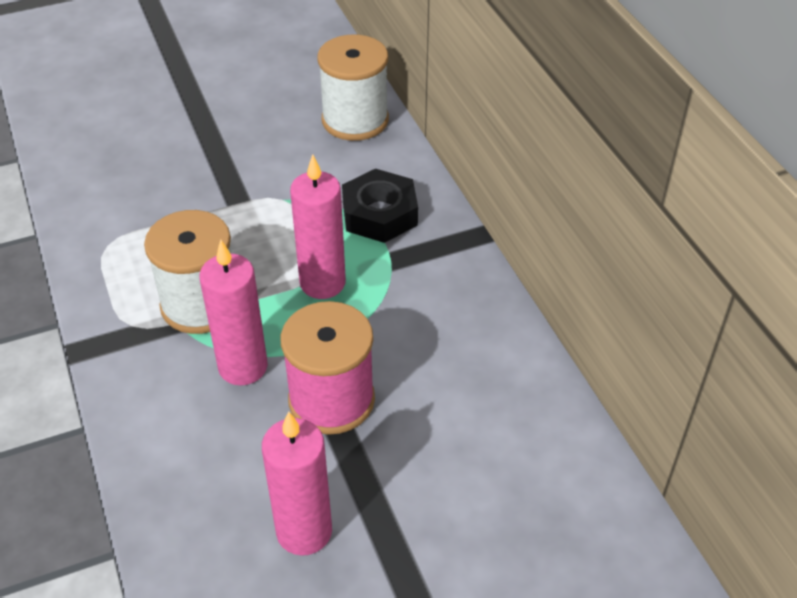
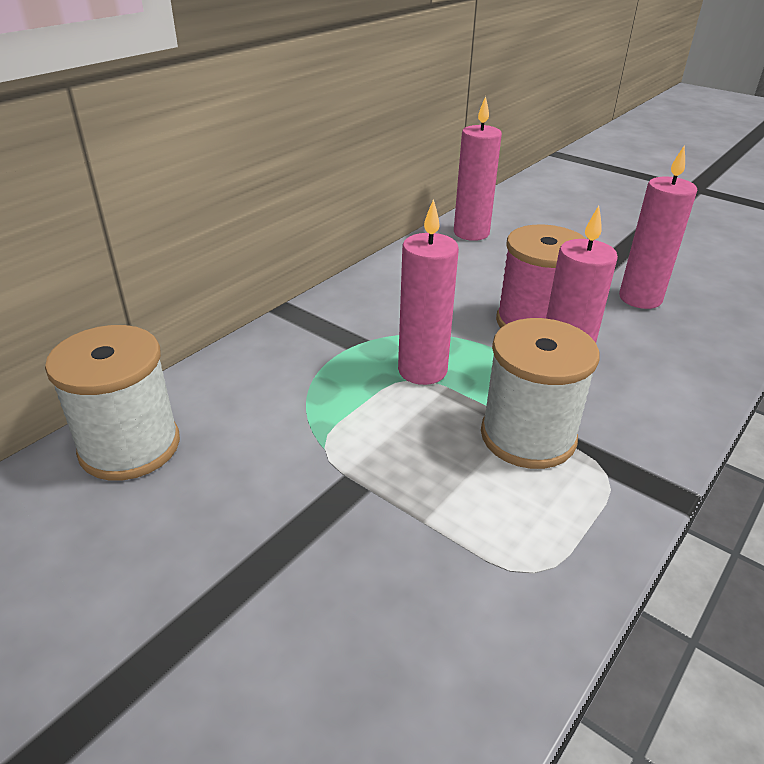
camera: 120 degrees left, 10 degrees down
black nut [342,169,418,243] -> none
none -> pink candle [454,96,502,241]

